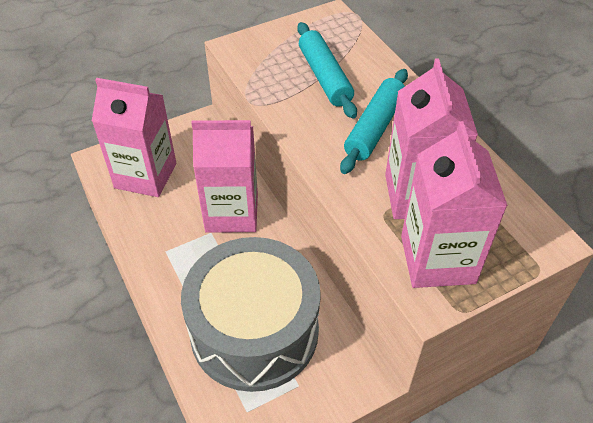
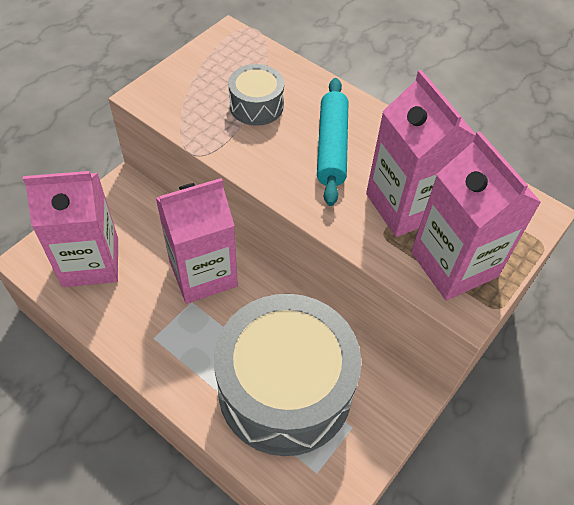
camera: 25 degrees left, 5 degrees up
turquoise rolling pin [297,22,357,119] -> grey drum [228,64,284,126]

